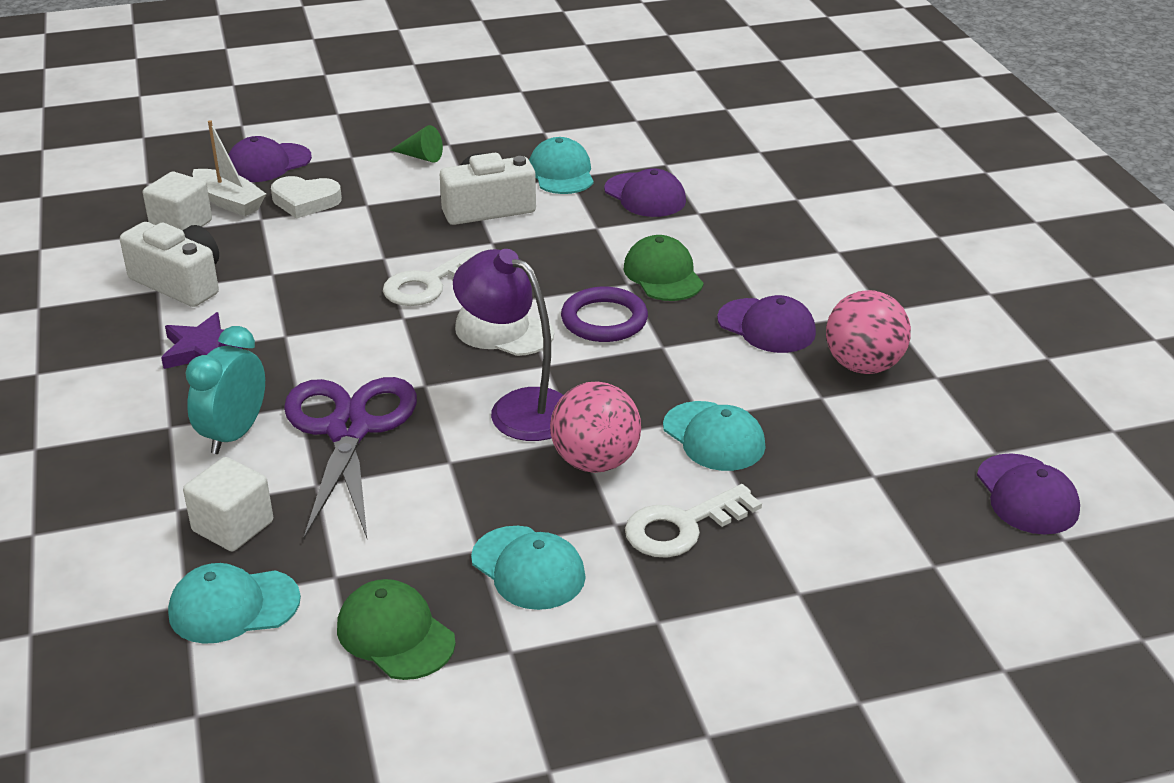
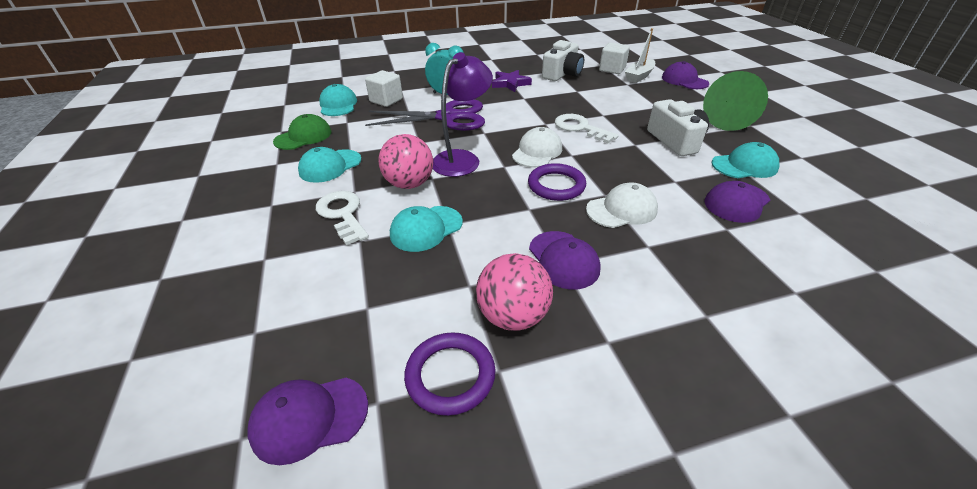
camera: 90 degrees right, 5 degrees up
white heart [271,176,342,219] -> none
green cone [391,125,443,163] -> green cone [703,71,768,131], size x2.28
green cap [624,235,704,301] -> white cap [586,183,658,228]
purple cap [717,295,816,353] -> purple cap turned 60 degrees counterclockwise [529,231,601,290]
none -> purple ring [404,332,496,416]

